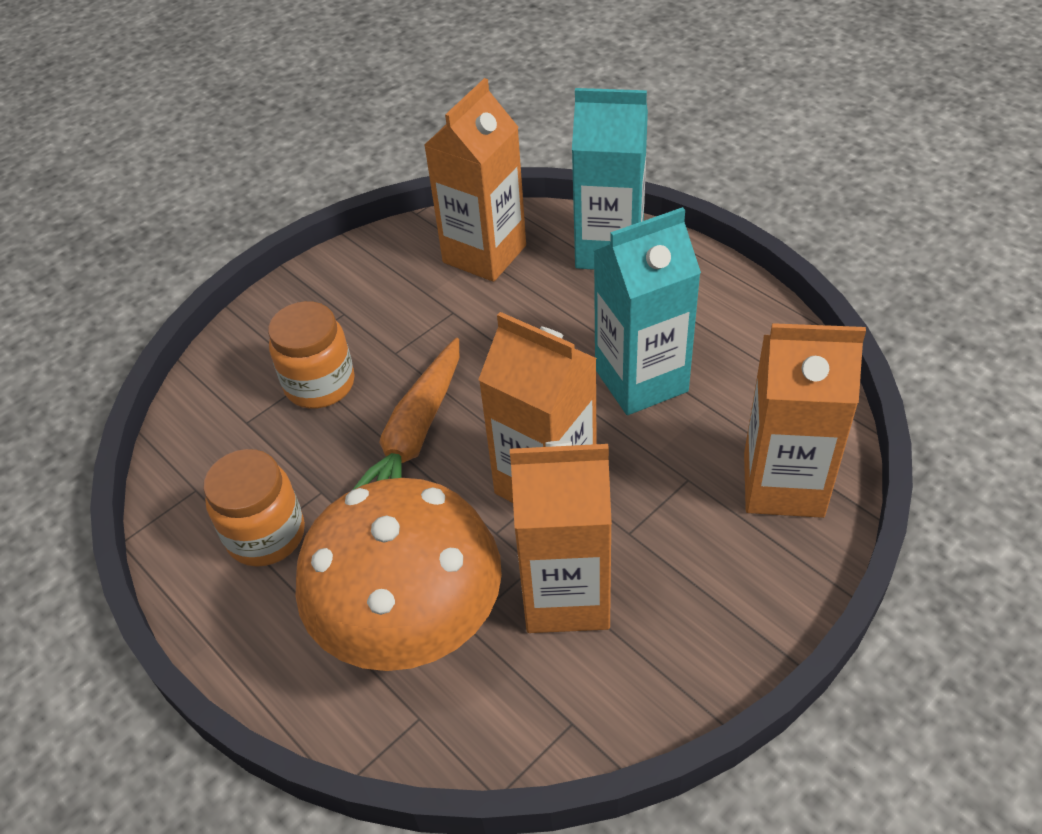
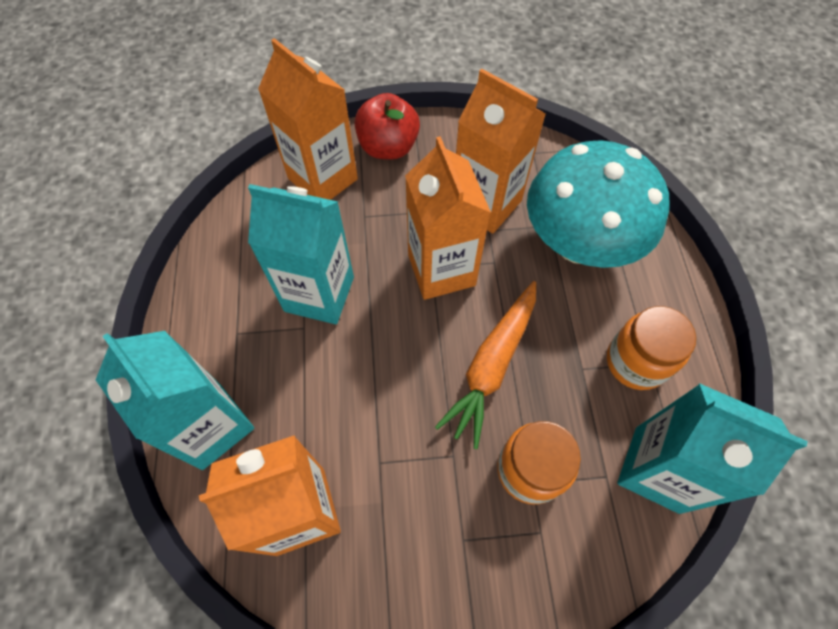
camera: 145 degrees left, 15 degrees up
orange mushroom [295,478,502,671] -> turquoise mushroom [527,140,670,268]
orange carrot [352,338,459,490] -> orange carrot turned 150 degrees clockwise [435,281,536,449]
none -> red apple [354,93,420,160]
none -> turquoise carton [617,383,808,514]

